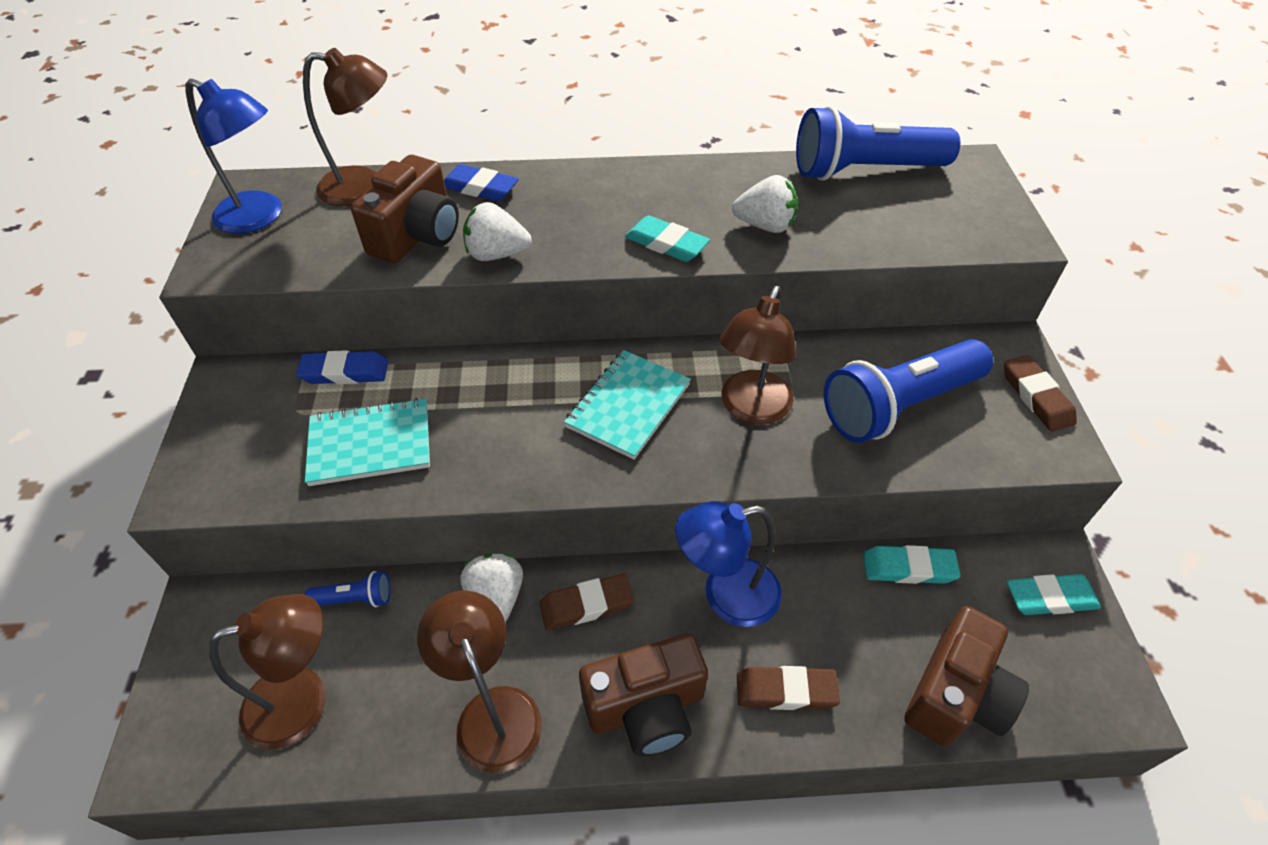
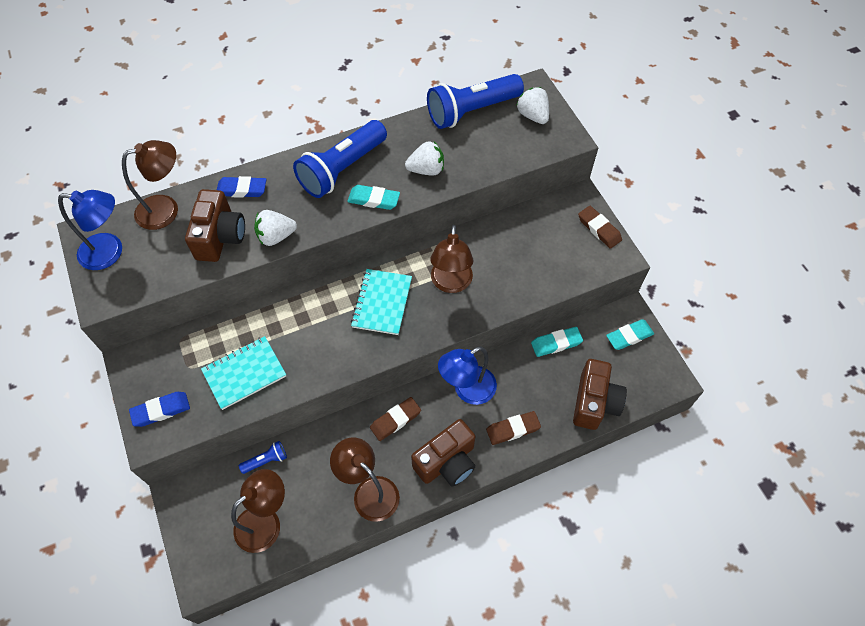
camera: 20 degrees left, 10 degrees up
blue eraser [296,350,388,384] -> blue eraser moved to [129,392,190,427]
white strawberry [460,553,523,622] -> white strawberry moved to [516,87,549,124]
blue flashlight [824,339,993,443] -> blue flashlight moved to [293,120,387,198]

